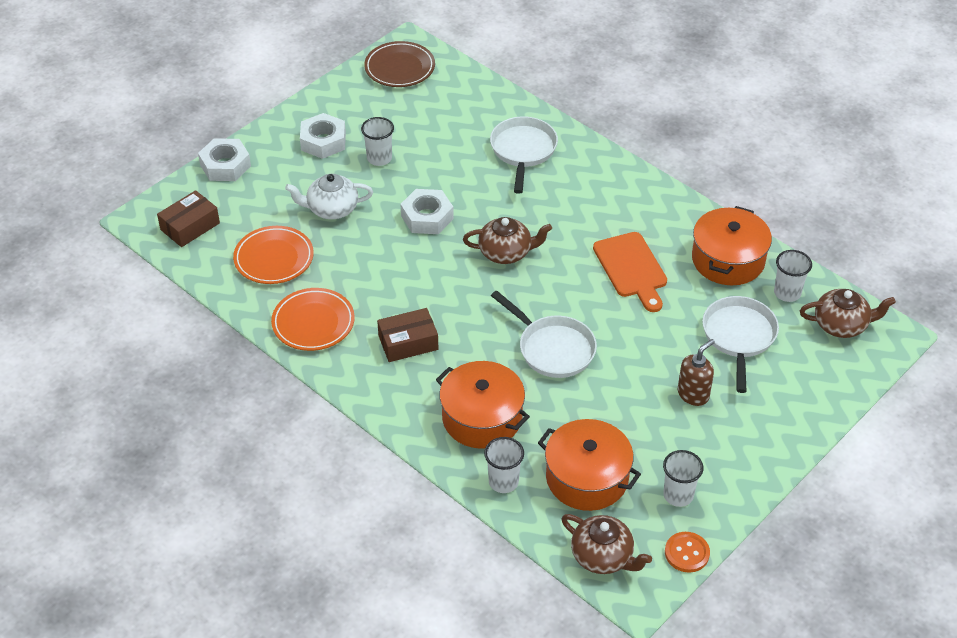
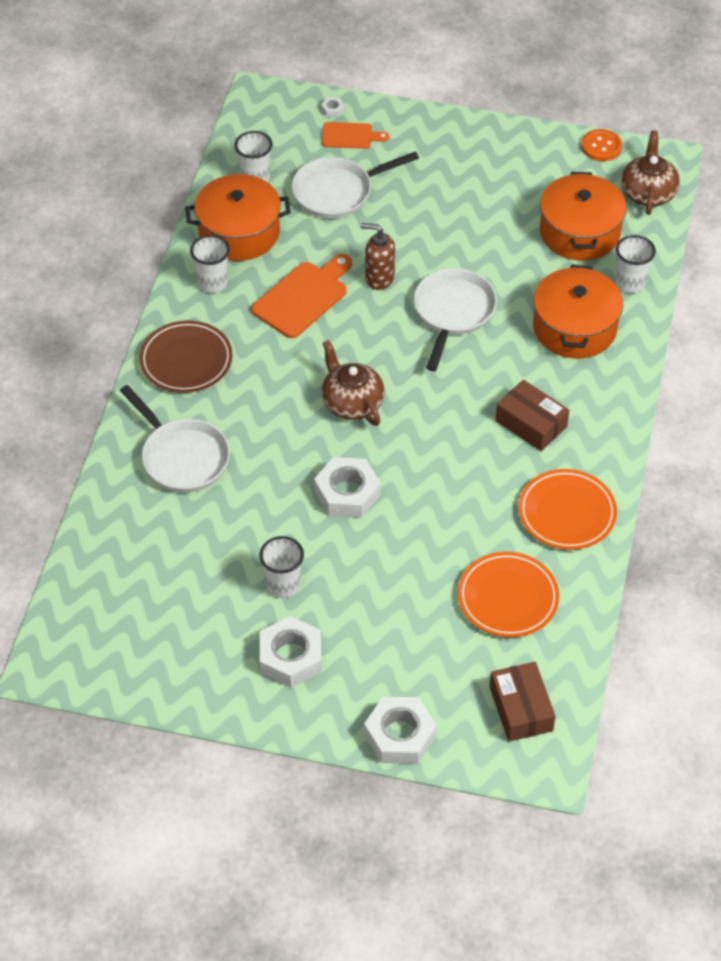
camera: 120 degrees left, 5 degrees up
brown box [157,190,220,247] -> brown box turned 60 degrees clockwise [490,662,556,741]
white teapot [285,174,373,219] -> none
brown plate [364,41,435,87] -> brown plate moved to [139,320,233,393]
white pan [490,117,558,194] -> white pan turned 105 degrees counterclockwise [120,385,230,493]
white cup [663,450,703,507] -> white cup moved to [190,235,230,293]
brown soap dispenser [678,339,715,406] -> brown soap dispenser moved to [361,223,395,290]
brown teapot [800,289,896,338] -> none
none -> white nut [321,97,345,117]
none -> orange cutting board [322,122,389,149]

